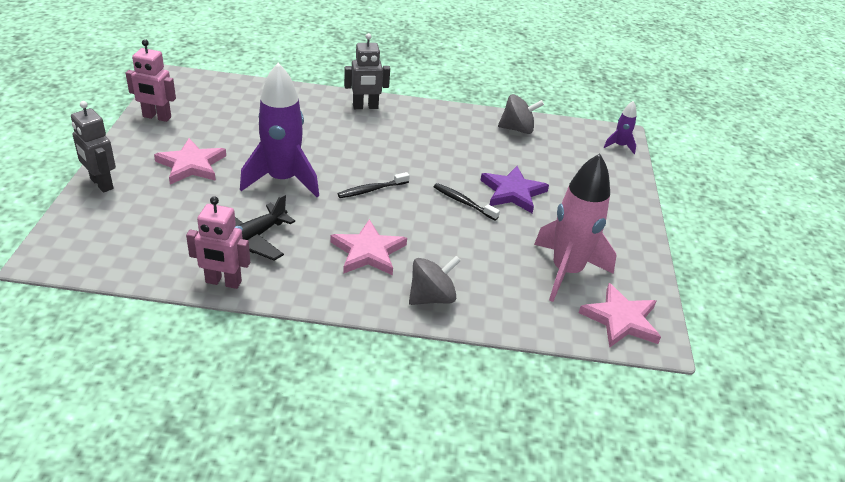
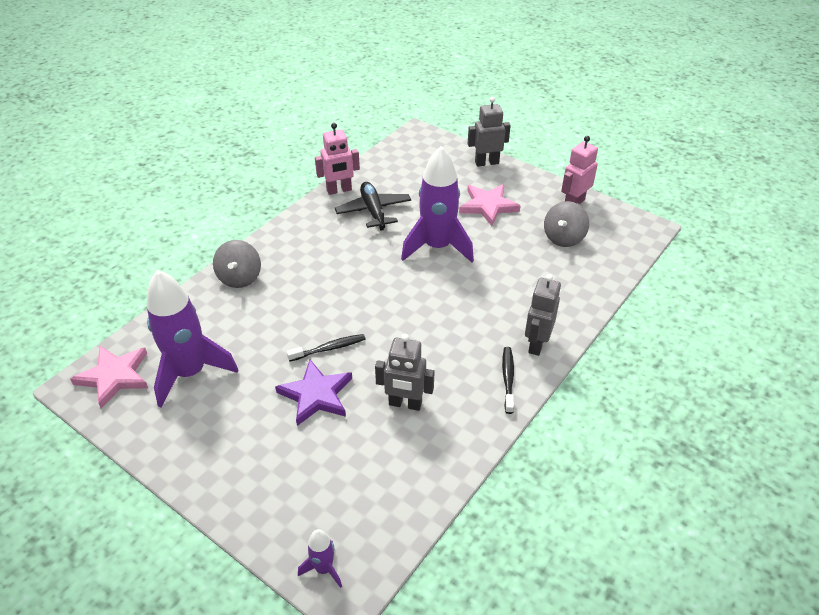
camera: 125 degrees right, 5 degrees up
pink robot [186,196,250,289] -> pink robot turned 150 degrees counterclockwise [315,123,360,195]
pink star [330,219,407,275] -> none
black toothbrush [338,172,410,198] -> black toothbrush moved to [502,347,514,414]
grey spinning top [498,94,544,134] -> grey spinning top moved to [544,201,589,247]
pink rocket [534,154,617,302] -> purple rocket [146,270,238,408]
none -> grey robot [375,334,435,411]

